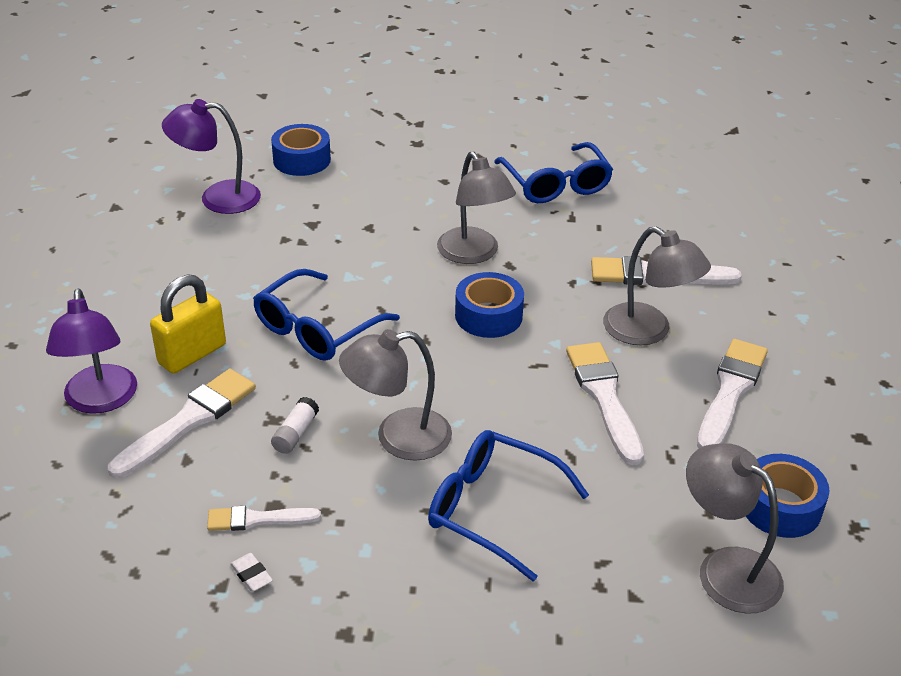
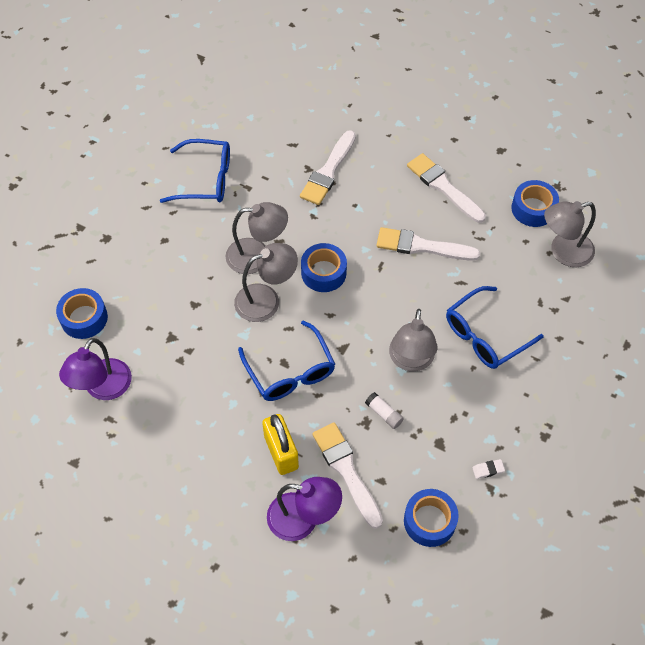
camera: 65 degrees left, 20 degrees up
white brush [207,506,321,531] -> none
grey lamp [603,226,711,345] -> grey lamp moved to [234,243,298,322]
none -> blue tape [404,489,459,547]

